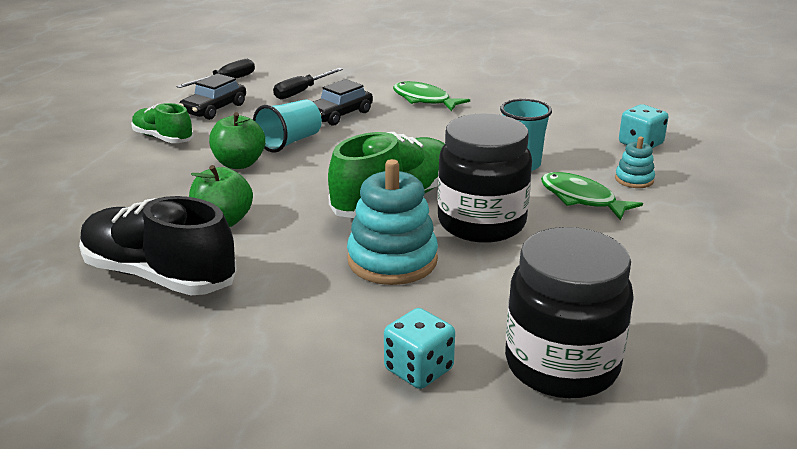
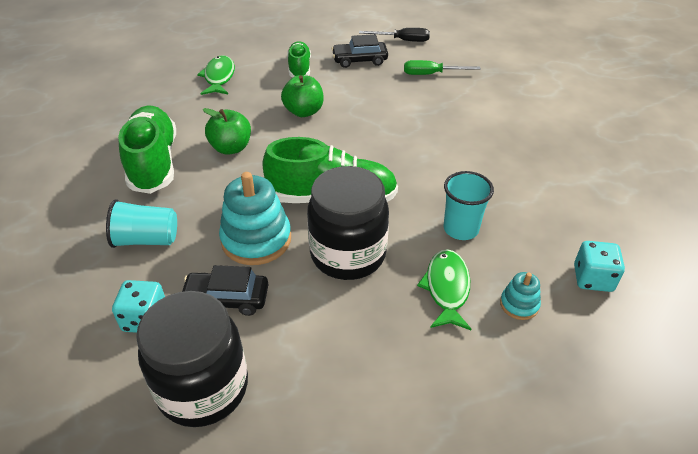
camera: 50 degrees right, 15 degrees up
black shoe [79,196,237,295] -> green shoe [118,106,176,194]
turquoise cup [253,100,322,153] -> turquoise cup moved to [106,199,177,248]
black screwdriver [273,68,343,99] -> green screwdriver [404,60,481,75]
black car [313,79,373,126] -> black car moved to [182,265,268,316]
green fish [393,81,470,111] -> green fish moved to [197,55,235,95]

